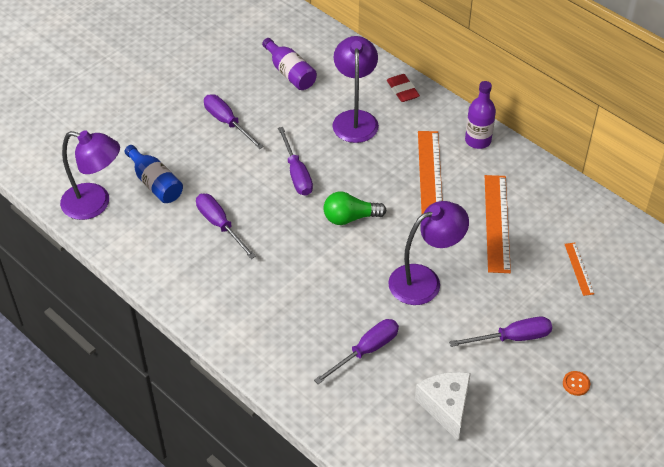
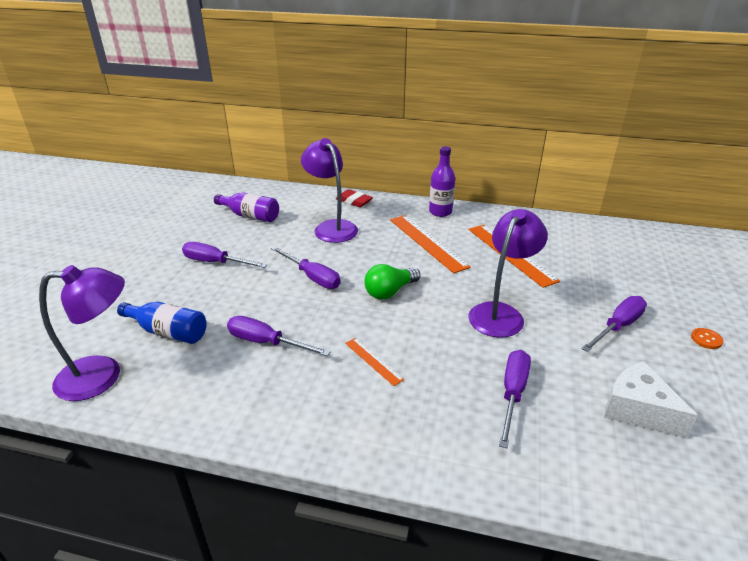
camera: 30 degrees left, 15 degrees down
orange ruler [565,243,594,296] -> orange ruler moved to [345,338,404,386]

